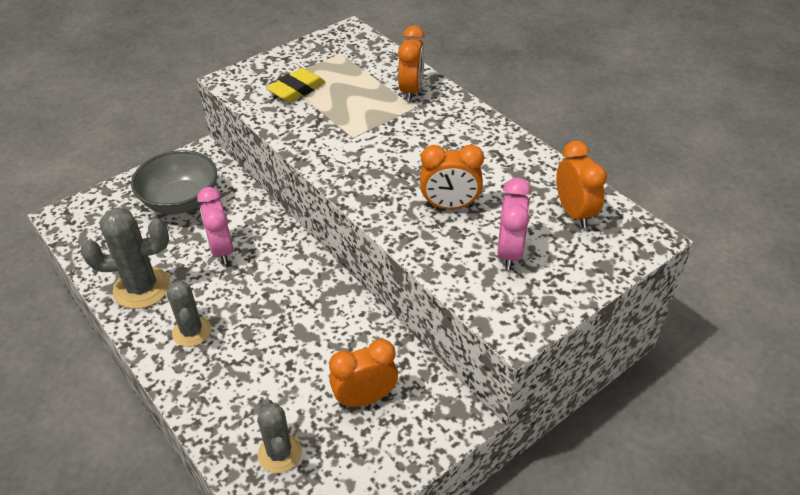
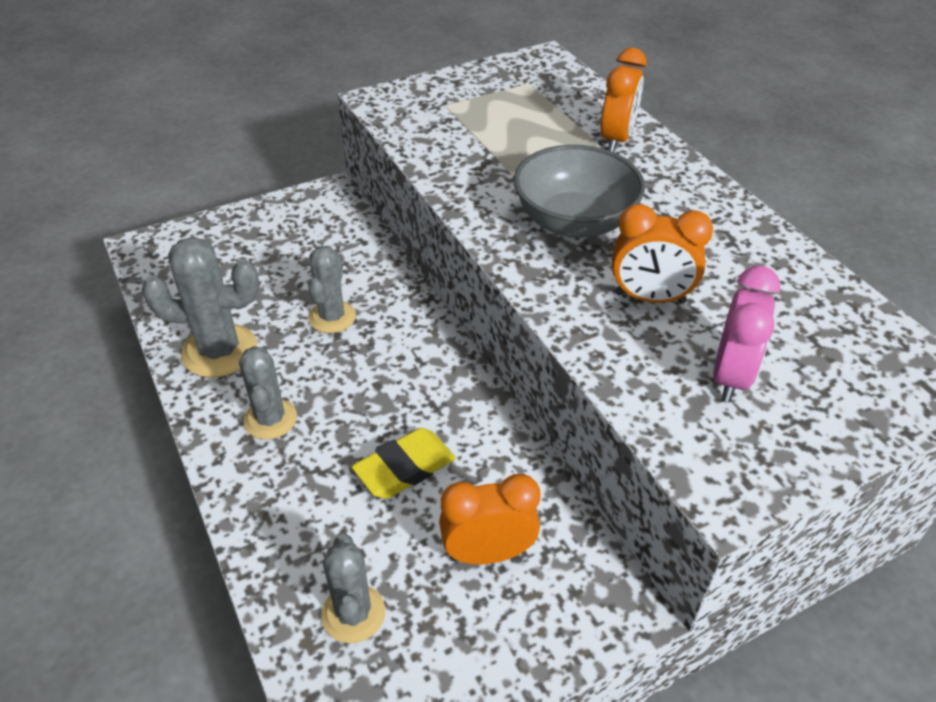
camera: 10 degrees right, 0 degrees up
grey bowl [131,150,217,214] -> grey bowl moved to [514,145,645,238]
pink clock [197,187,233,264] -> grey cactus [308,246,356,333]
yellow eraser [266,68,325,103] -> yellow eraser moved to [352,428,456,499]
orange clock [556,141,607,228] -> none

